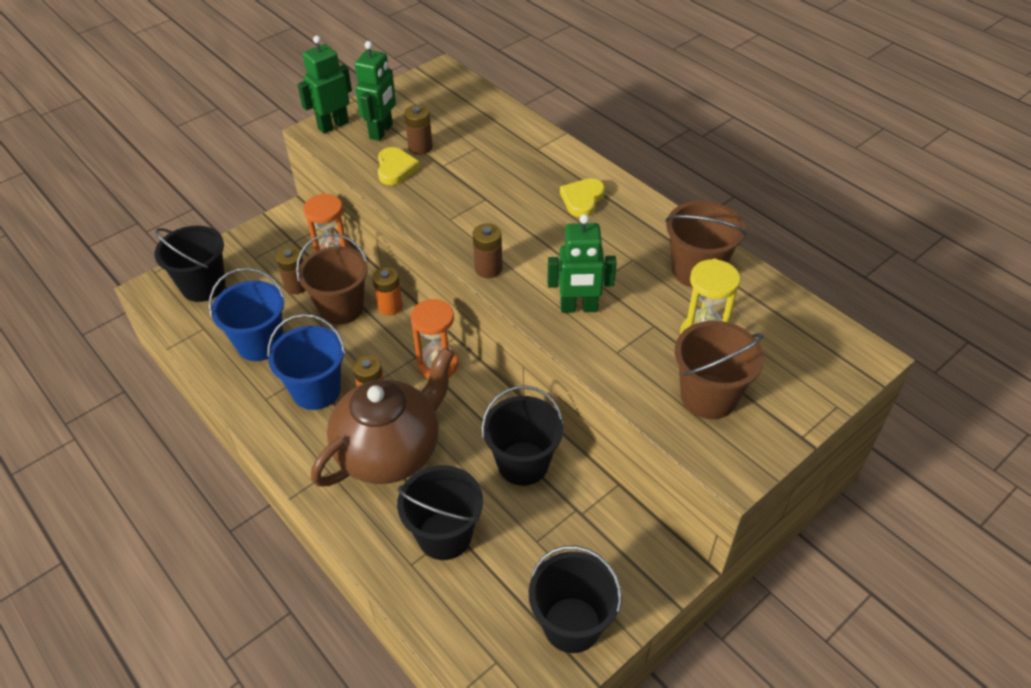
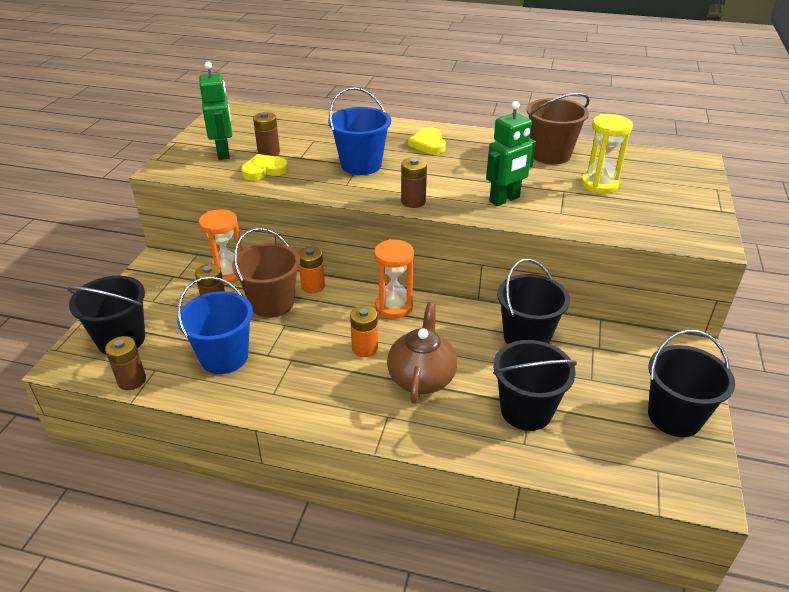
camera: 35 degrees left, 10 degrees down
blue bucket [267,314,346,410] -> blue bucket moved to [328,87,391,175]
green robot [297,35,352,134] -> none
brown teapot [311,347,455,487] -> brown teapot [387,302,457,404], size x0.66
yellow heart [378,147,420,185] -> yellow heart turned 75 degrees counterclockwise [241,154,288,180]
brown bucket [675,321,764,419] -> none
none -> brown battery [105,336,146,390]

